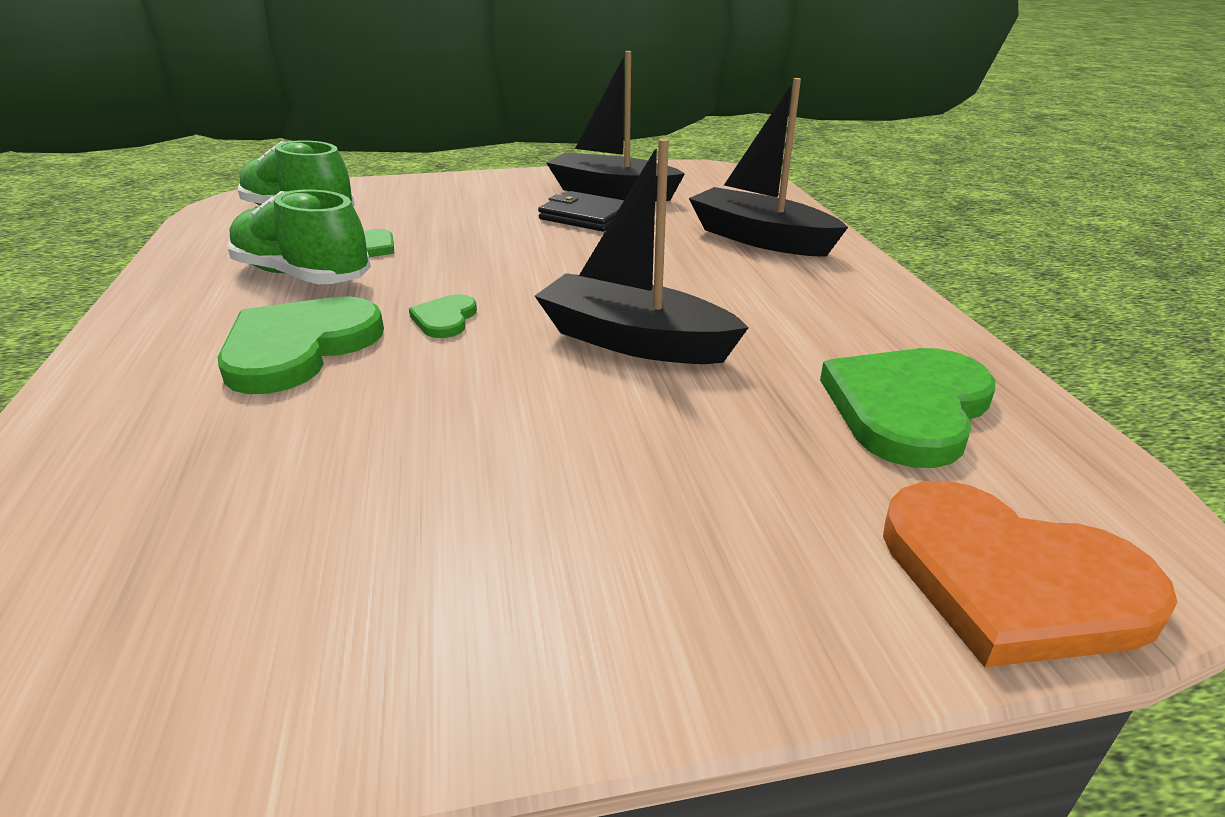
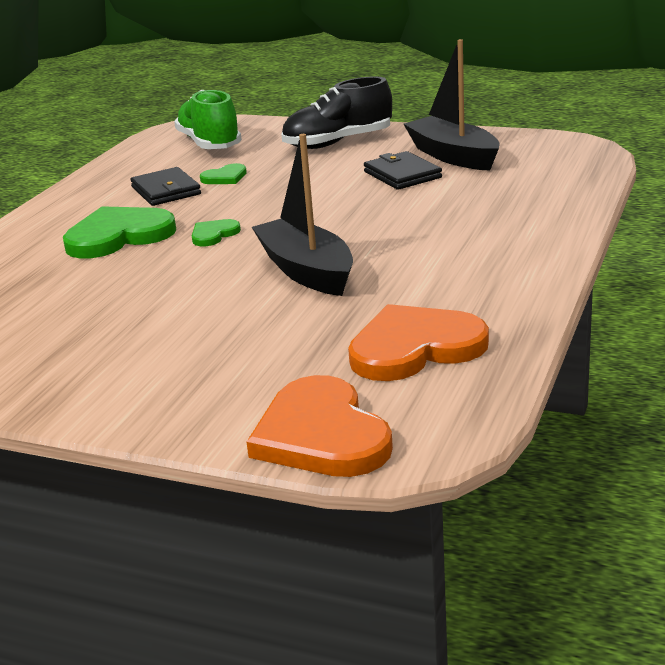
camera: 35 degrees right, 5 degrees down
green shoe [228,190,371,284] -> black wallet [130,167,201,206]
black boat [689,78,848,257] -> none
green heart [820,348,995,468] -> orange heart [348,304,489,381]
none -> black shoe [281,76,392,149]

